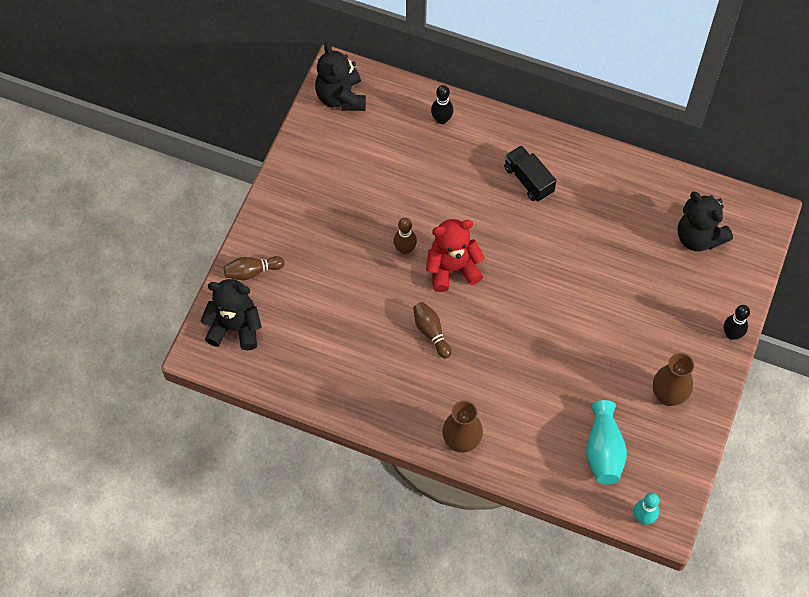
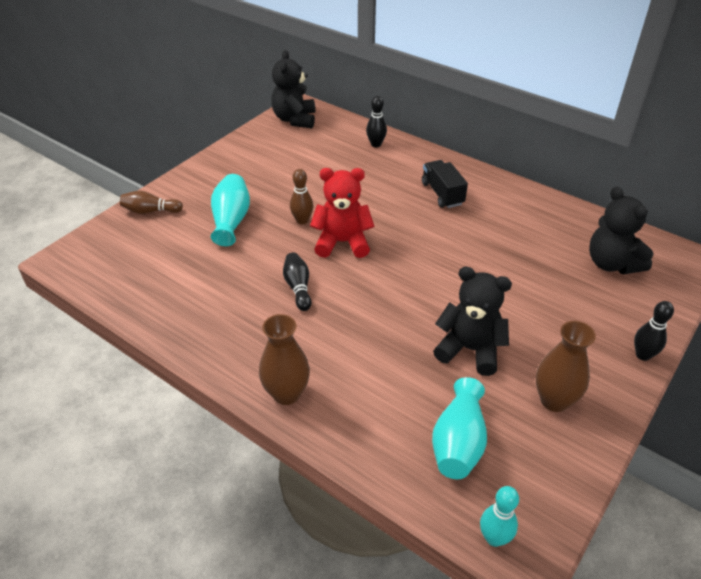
camera: 15 degrees right, 20 degrees down
black teddy bear [200,279,262,350] -> black teddy bear moved to [433,267,512,376]
brown bowling pin [413,302,452,359] -> black bowling pin [283,253,312,311]
none -> turquoise vase [211,174,250,246]

